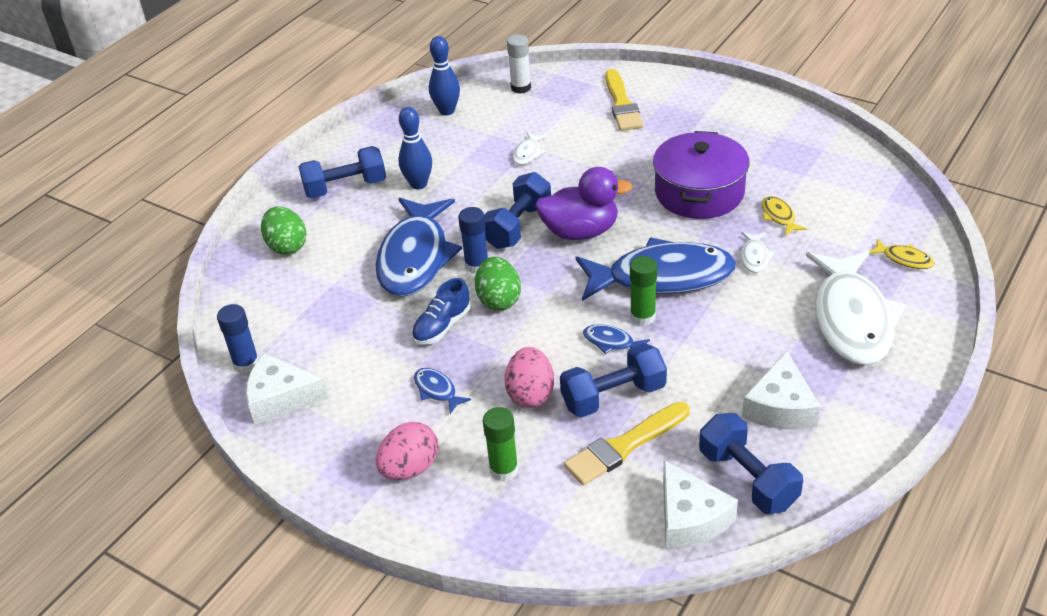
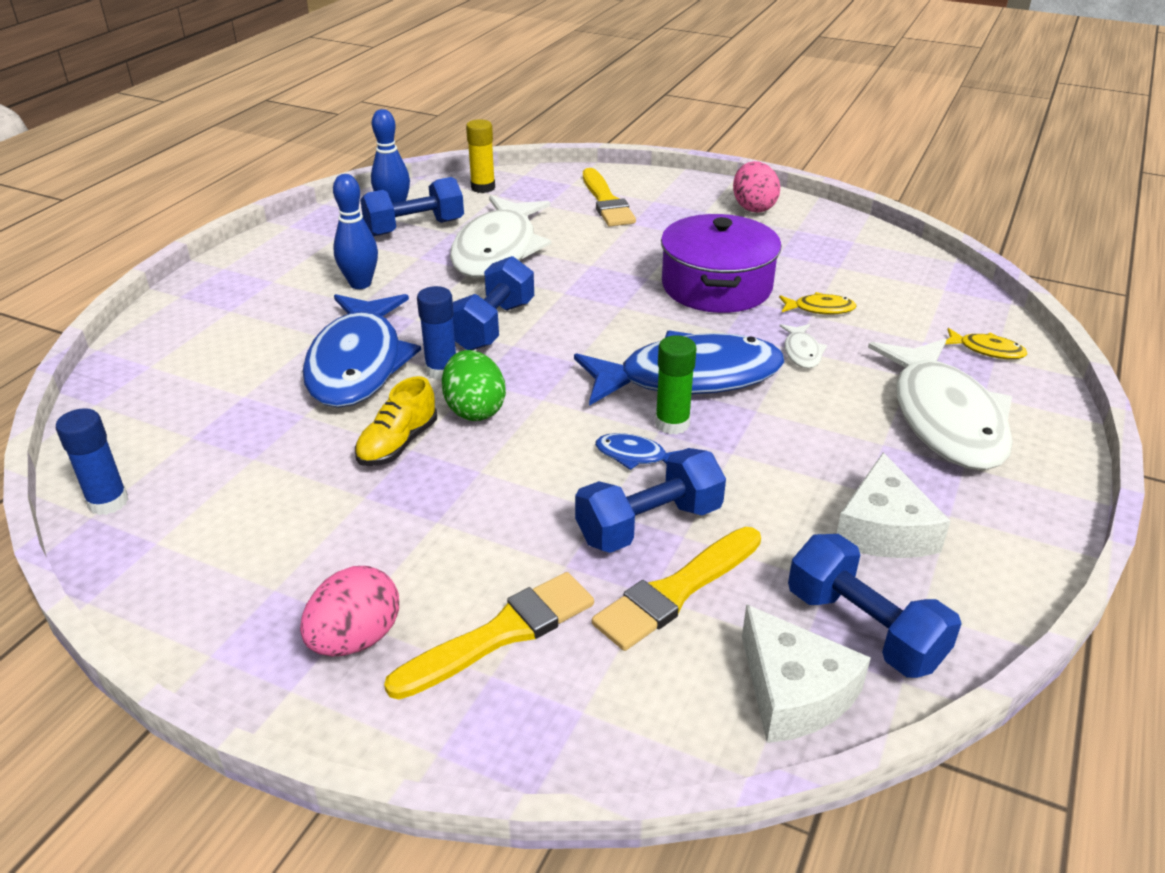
camera: 10 degrees left, 5 degrees down
white cheese [246,353,329,425] -> none
green egg [261,207,307,255] -> none
blue dumbbell [299,146,386,198] -> blue dumbbell moved to [360,177,464,236]
blue shoe [412,278,471,345] -> yellow shoe [355,376,437,466]
blue fish [414,368,471,414] -> none
green glue stick [483,407,518,481] -> yellow brush [384,572,594,699]
pink egg [505,347,554,408] -> pink egg moved to [733,161,780,213]
white glue stick [507,35,531,94] -> yellow glue stick [466,119,495,193]
white fish [513,132,547,165] -> white fish [450,195,551,278], size x2.49
purple duck [535,167,633,240] -> none
yellow fish [762,196,807,236] -> yellow fish turned 120 degrees clockwise [779,292,857,315]

